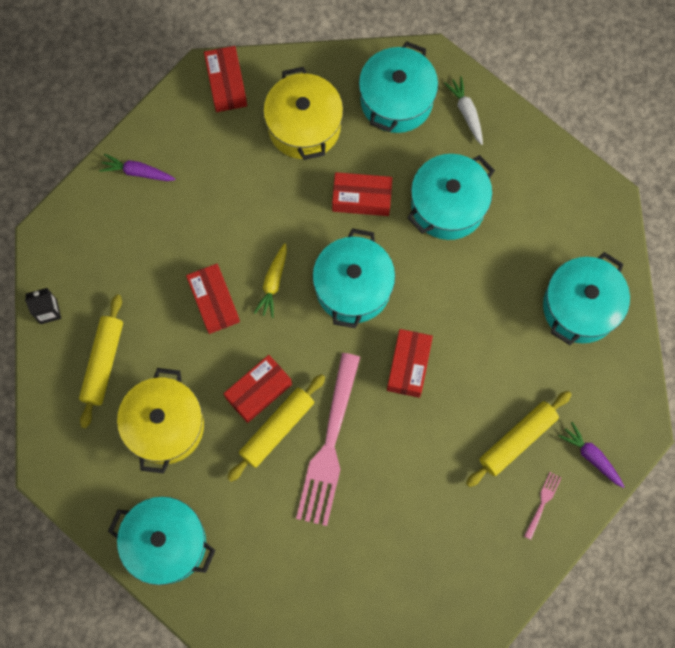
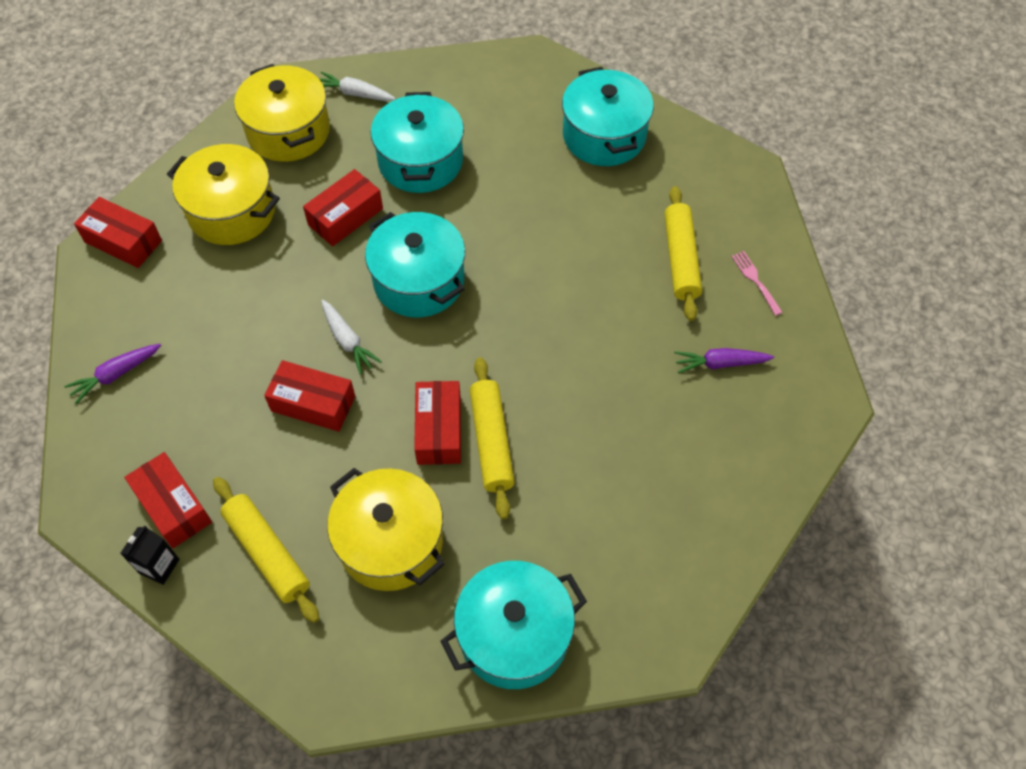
camera: 50 degrees left, 15 degrees down
yellow carrot [254,243,287,318] -> white carrot [321,300,382,375]
pink fork [296,353,360,526] -> none
turquoise pot [359,41,438,133] -> yellow pot [234,64,330,162]
red box [387,329,433,398] -> red box moved to [124,452,212,548]
purple carrot [558,422,625,488] -> purple carrot moved to [674,348,774,373]

